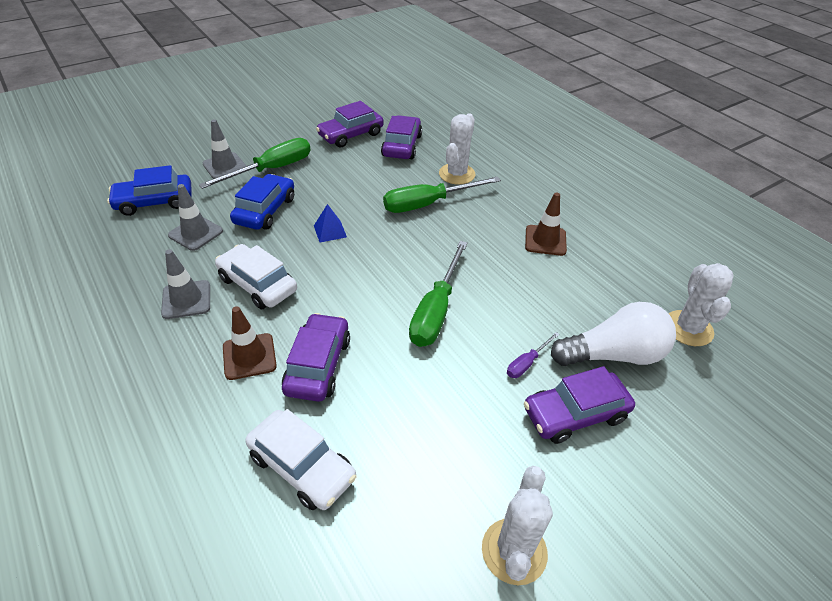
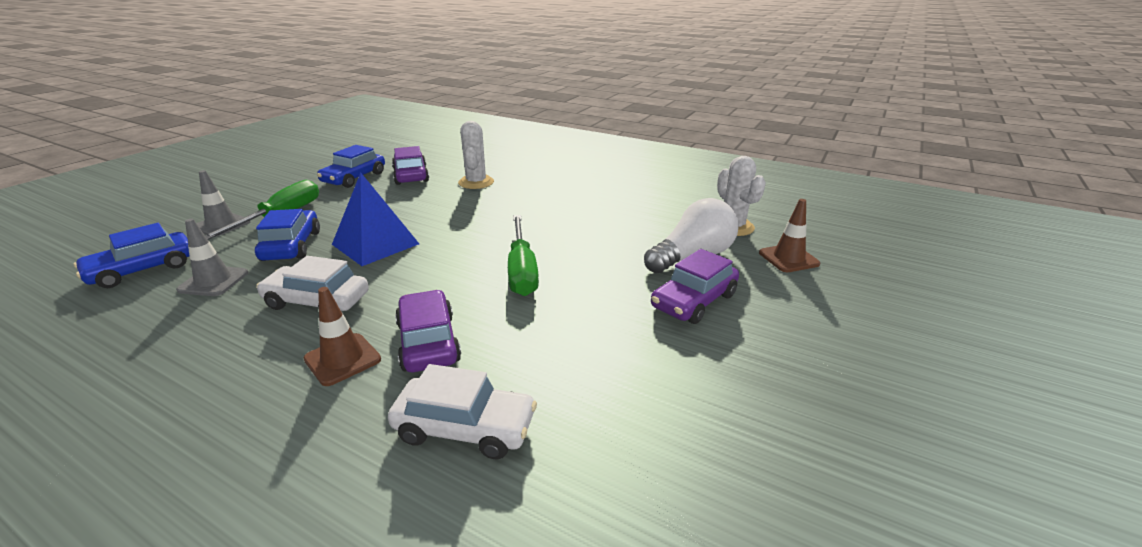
camera: 25 degrees left, 15 degrees down
grey traffic cone [161,249,210,319] -> none
blue pyramid [314,204,347,242] -> blue pyramid [332,172,419,266], size x2.09
purple car [316,101,384,148] -> blue car [317,145,385,188]
green screwdriver [383,176,501,213] -> none
white cactus [482,466,553,585] -> none
purple screwdriver [507,332,560,378] -> none
brown traffic cone [525,192,567,256] -> brown traffic cone moved to [759,199,820,272]

